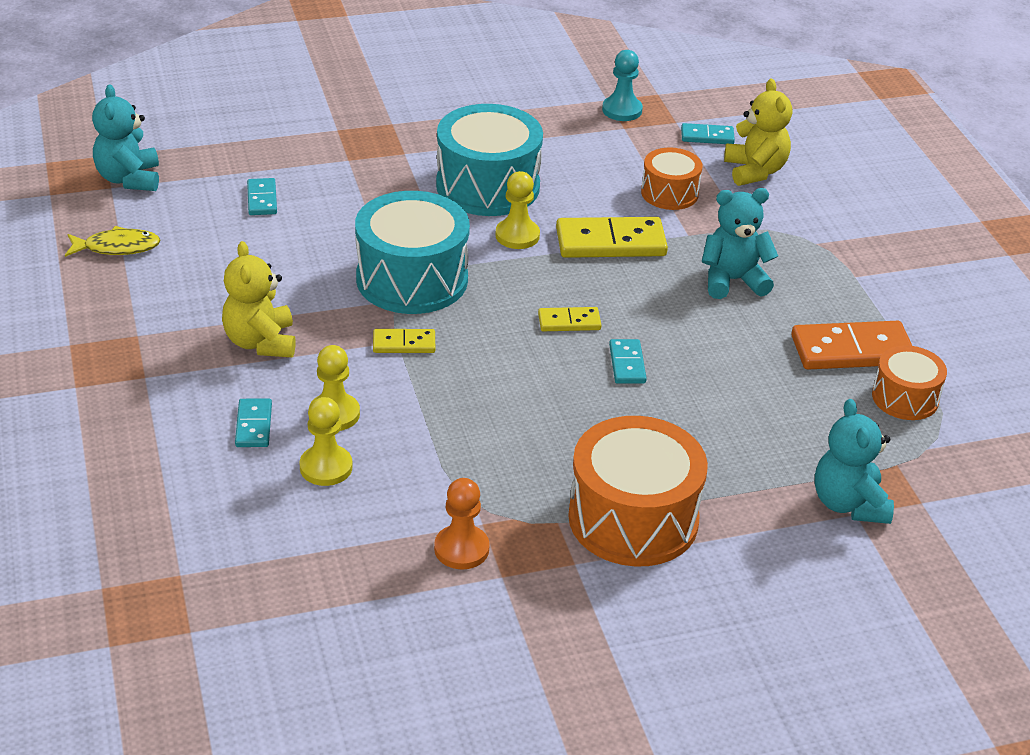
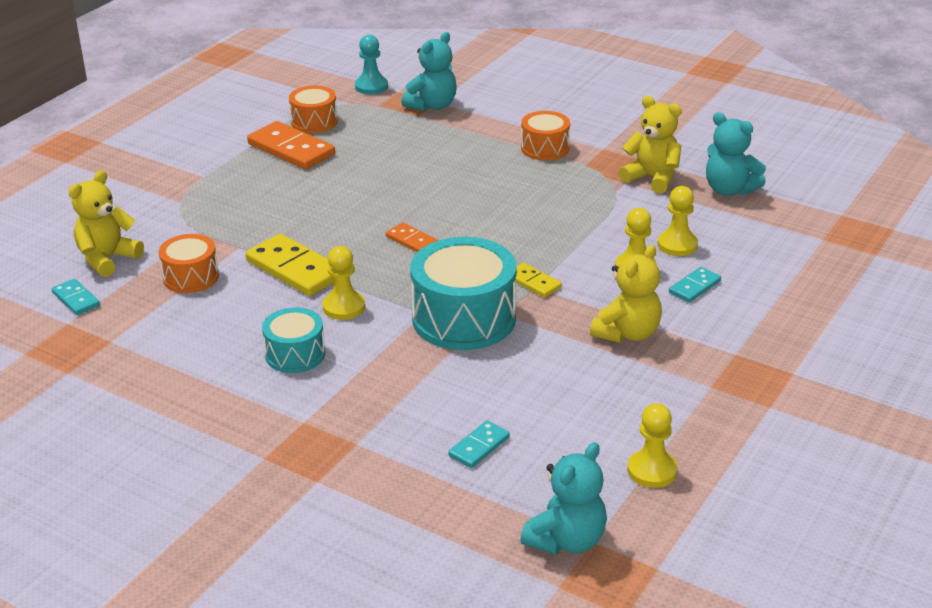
camera: 130 degrees left, 5 degrees down
yellow fish [65,226,161,257] -> yellow pawn [627,403,678,488]
orange pawn [434,478,490,569] -> yellow teddy bear [619,96,682,194]
turquoise drum [436,104,543,216] -> turquoise drum [262,307,325,373], size x0.56
yellow domino [538,307,601,331] -> orange domino [386,223,438,252]
orange drum [568,416,708,567] -> orange drum [521,111,570,161], size x0.56
turquoise pawn [602,50,643,121] -> turquoise pawn moved to [355,35,388,95]
turquoise domino [609,339,647,384] -> none
turquoise teddy bear [702,188,778,299] -> turquoise teddy bear moved to [706,112,766,196]

